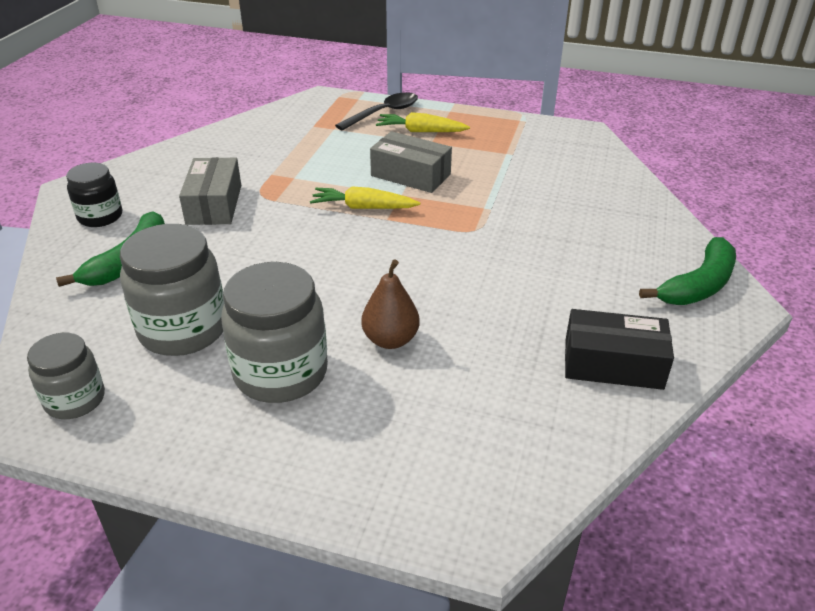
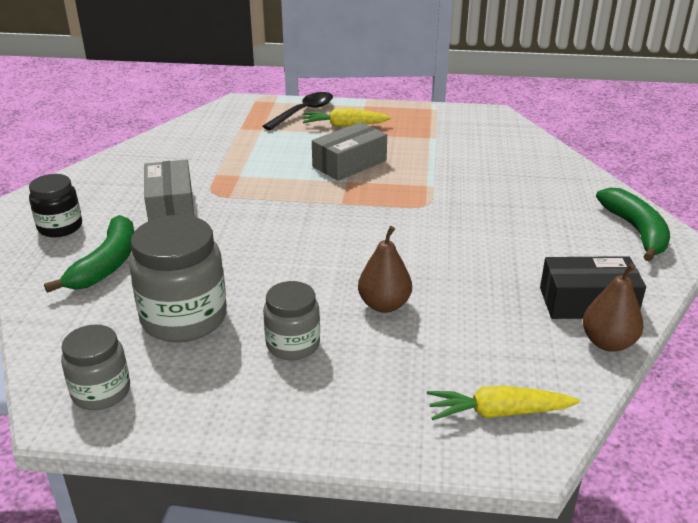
camera: 10 degrees left, 5 degrees down
grey jar [221,262,328,403] -> grey jar [263,281,320,360], size x0.60
yellow carrot [310,186,420,209] -> yellow carrot moved to [427,386,580,420]
grey box [370,131,452,193] -> grey box turned 60 degrees counterclockwise [312,122,387,181]
green banana [639,237,736,305] -> green banana turned 45 degrees counterclockwise [596,188,670,262]
none -> brown pear [583,263,643,352]

